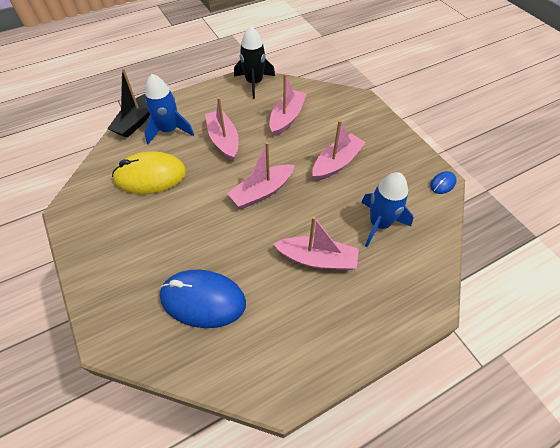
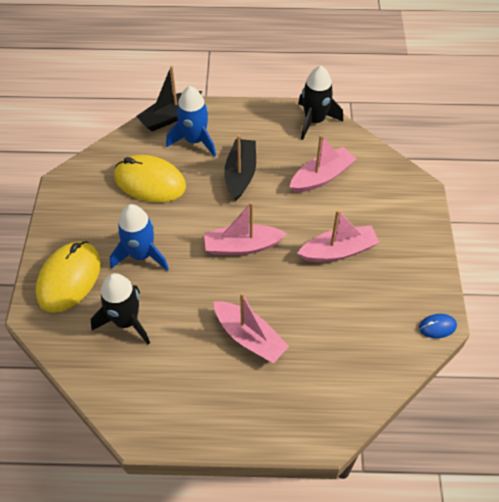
camera: 30 degrees right, 0 degrees up
blue mouse [160,270,246,328] -> black rocket [91,273,150,344]
pink boat [205,97,239,161] -> black boat [224,135,256,201]
blue rocket [361,172,414,247] -> blue rocket moved to [110,204,169,271]
none -> yellow mouse [35,241,101,313]

